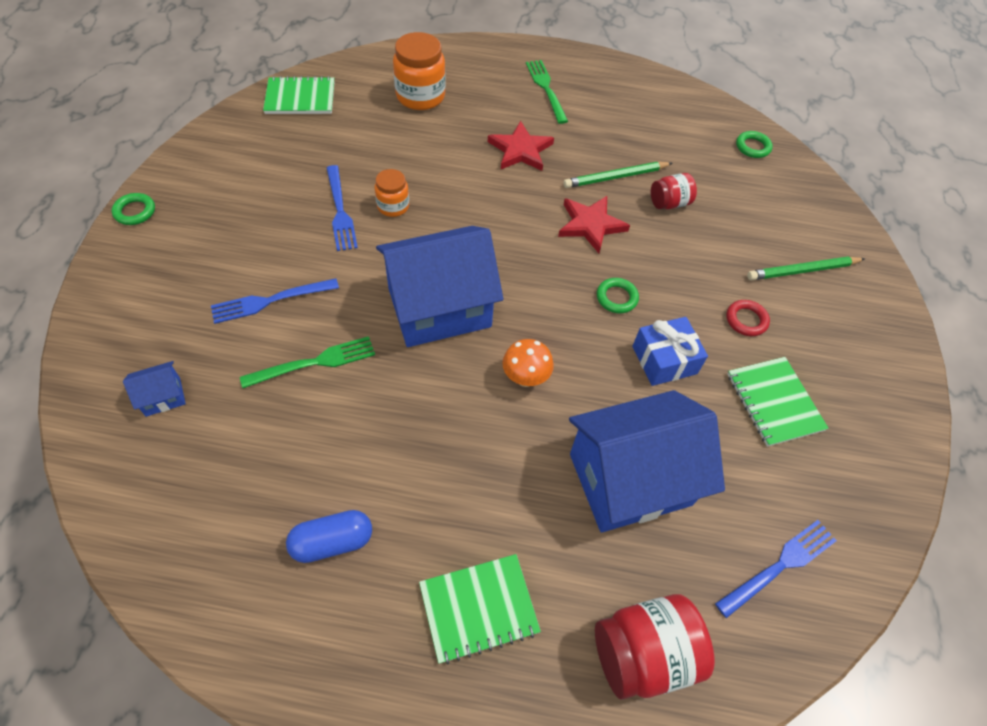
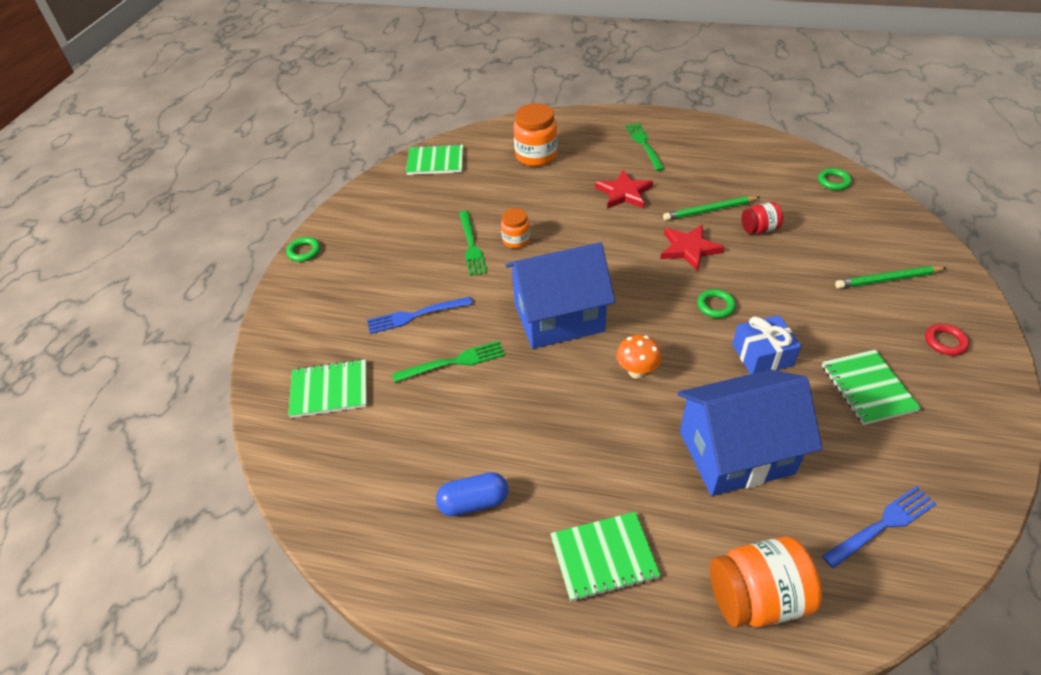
camera: 10 degrees right, 10 degrees down
blue house [123,361,186,417] -> green notebook [288,359,367,418]
blue fork [327,165,358,251] -> green fork [459,211,487,276]
red jar [595,594,715,700] -> orange jar [710,537,822,628]
red ring [726,300,770,336] -> red ring moved to [925,324,970,356]

